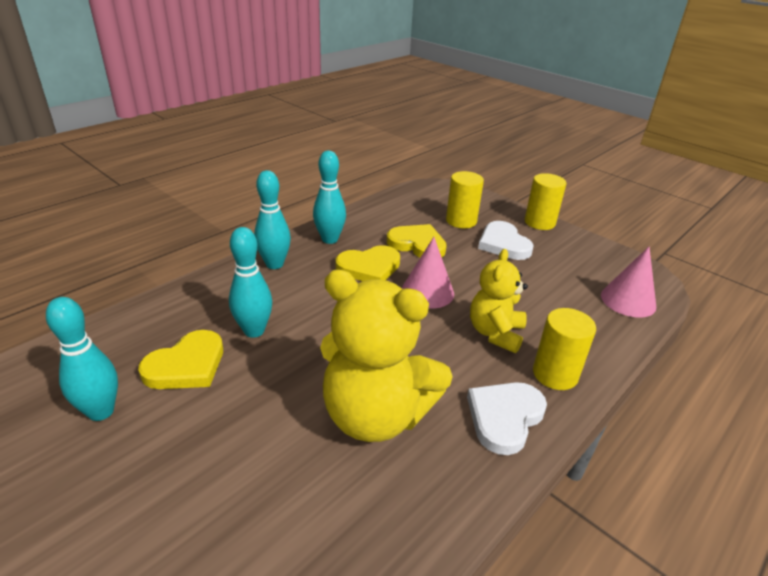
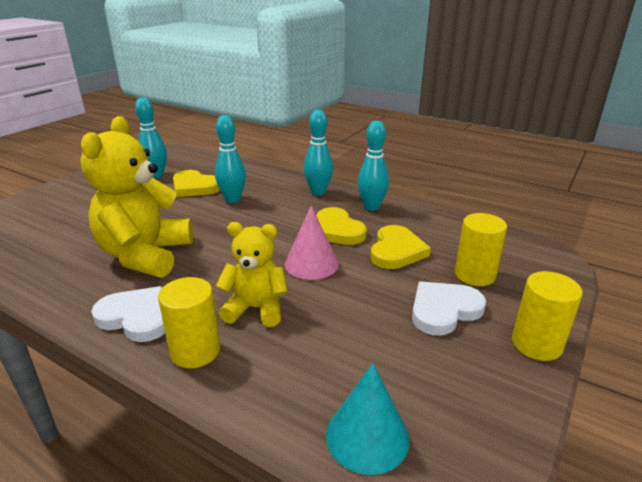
camera: 80 degrees right, 5 degrees down
pink cone [601,247,656,318] -> turquoise cone [326,363,410,475]

